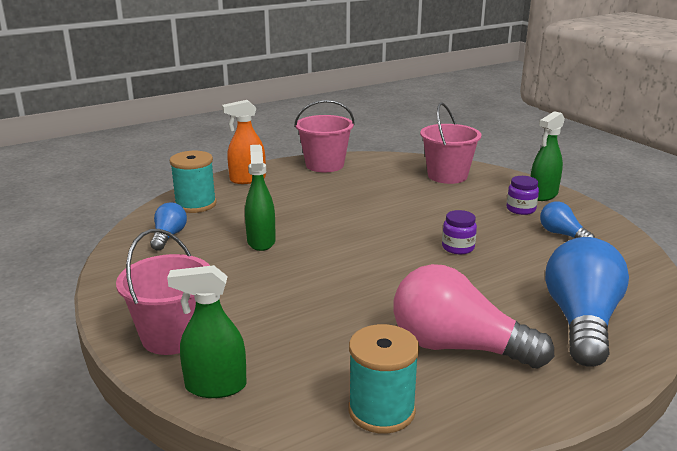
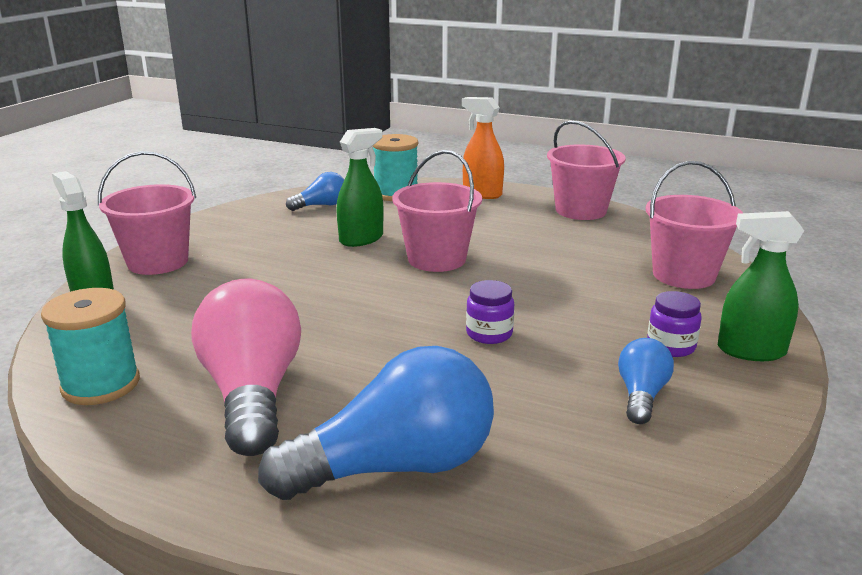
camera: 55 degrees right, 0 degrees up
none -> pink bucket [392,150,482,272]

